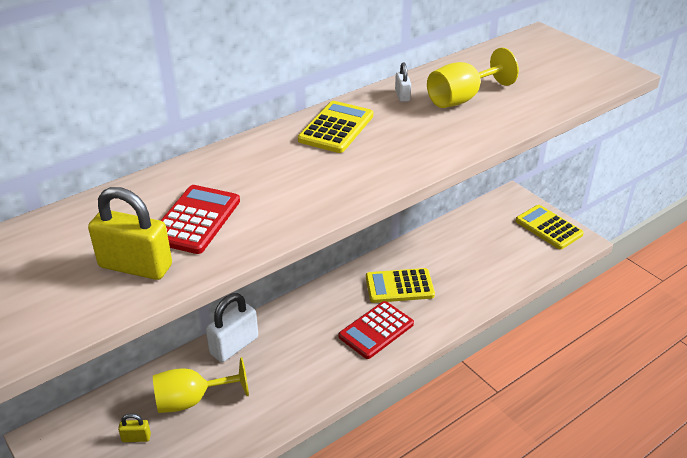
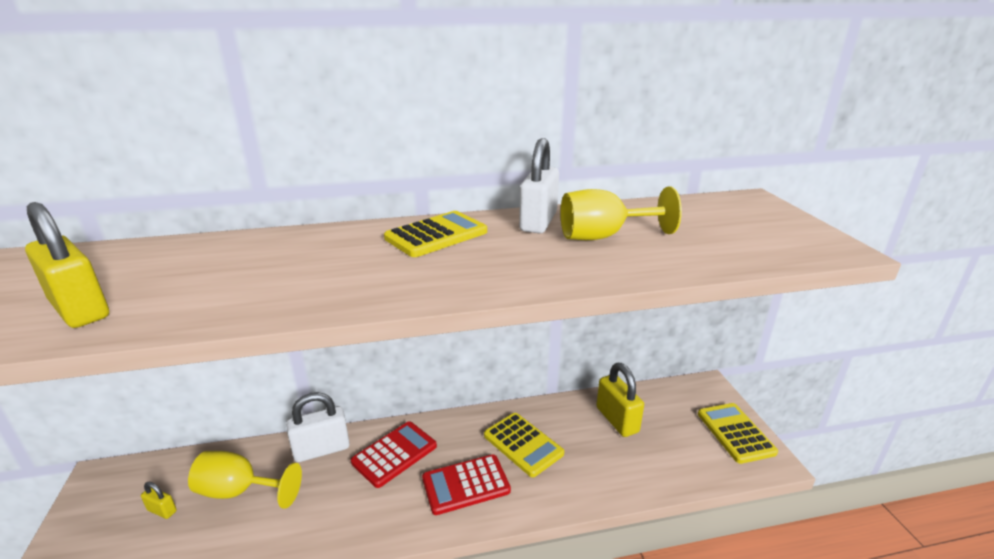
camera: 25 degrees right, 10 degrees down
red calculator [160,185,240,254] -> red calculator moved to [351,422,437,488]
yellow calculator [366,268,435,303] -> yellow calculator turned 150 degrees counterclockwise [484,413,564,477]
white padlock [395,62,411,102] -> white padlock [519,138,559,233], size x2.03
none -> yellow padlock [597,363,644,437]

